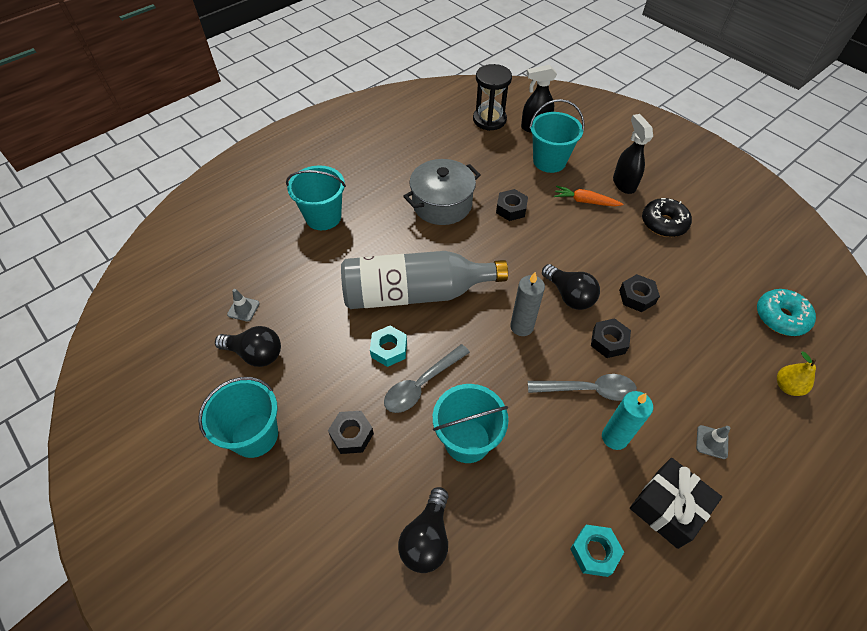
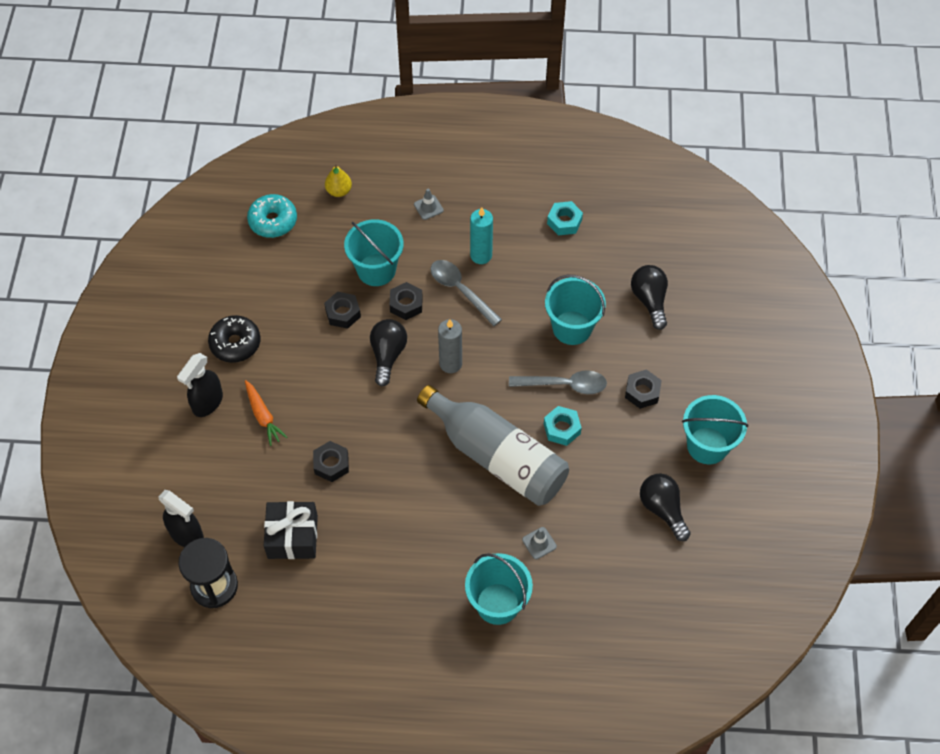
camera: 135 degrees left, 5 degrees up
grey traffic cone [227,289,260,322] -> grey traffic cone moved to [522,527,557,559]
black light bulb [398,487,449,573] -> black light bulb turned 75 degrees counterclockwise [631,265,668,330]
grey pot [403,159,481,225] -> none
turquoise bucket [529,99,585,173] -> turquoise bucket moved to [344,219,404,286]
black gift [630,458,722,549] -> black gift moved to [264,501,318,559]

